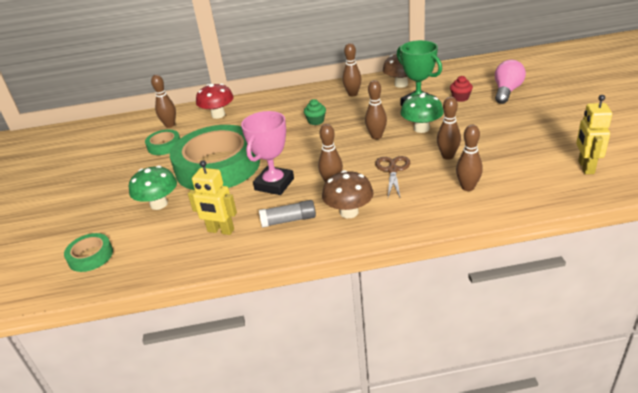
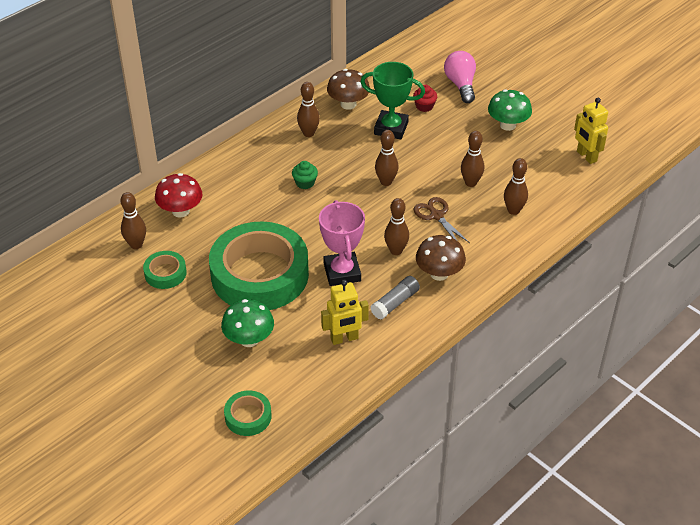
camera: 40 degrees left, 10 degrees up
green mushroom [401,93,444,133] -> green mushroom moved to [488,89,532,131]

